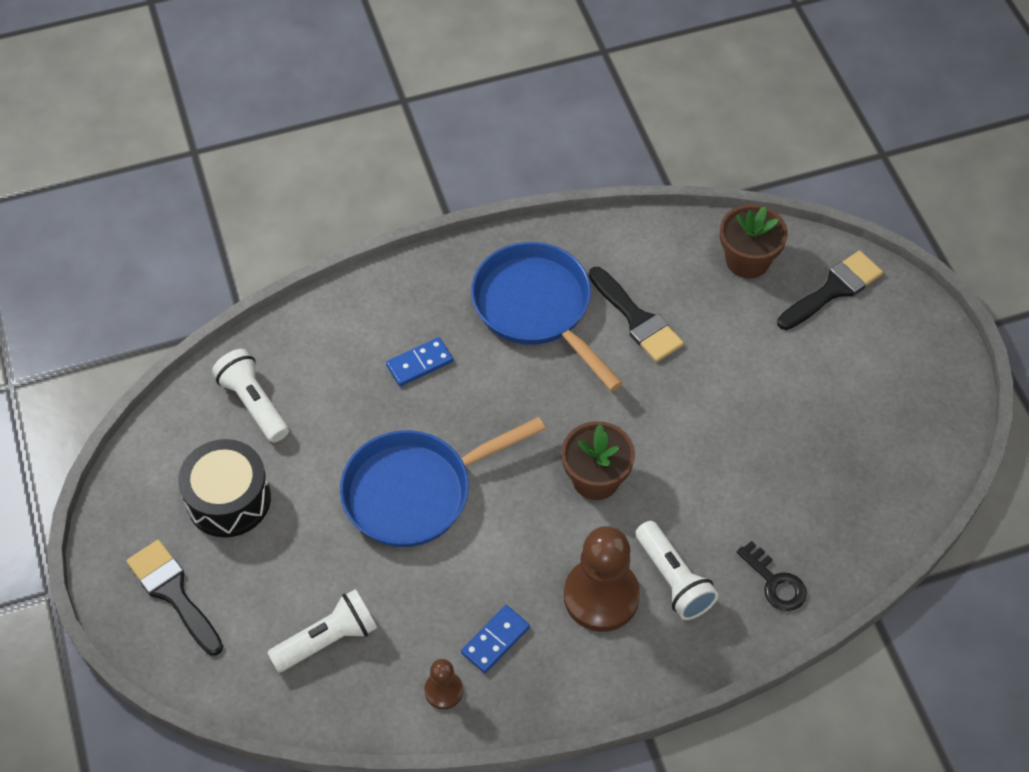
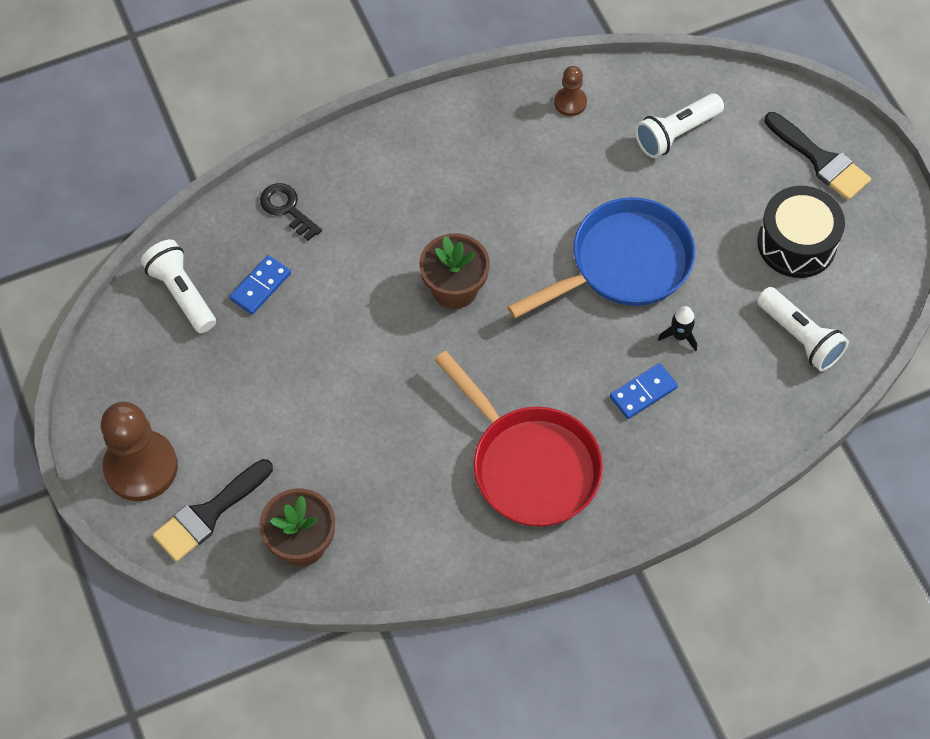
camera: 175 degrees right, 5 degrees up
blue domino [461,605,530,673] -> blue domino moved to [229,255,291,315]
blue pan [471,242,623,391] -> red pan [435,351,603,527]
brown pawn [564,526,640,632] -> brown pawn moved to [101,402,178,501]
black brush [589,267,684,362] -> none
white flashlight [635,521,719,620] -> white flashlight moved to [141,239,216,333]
none -> black rocket [658,306,697,351]

